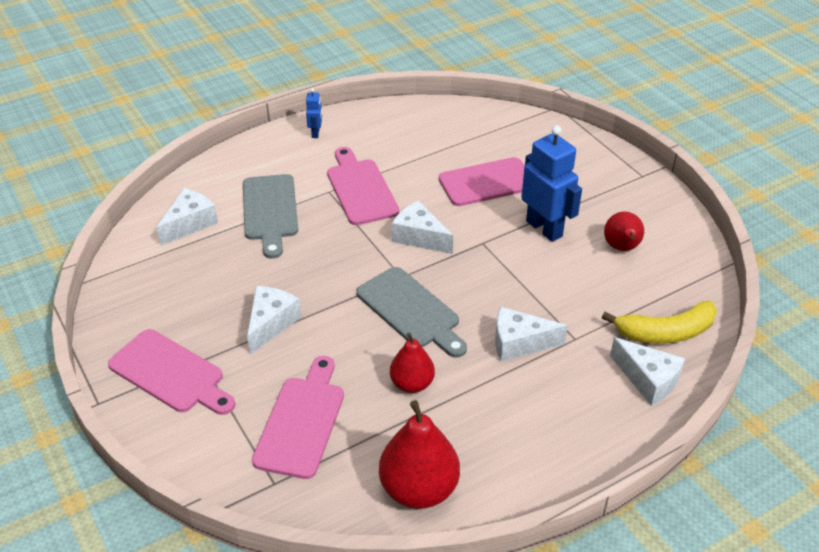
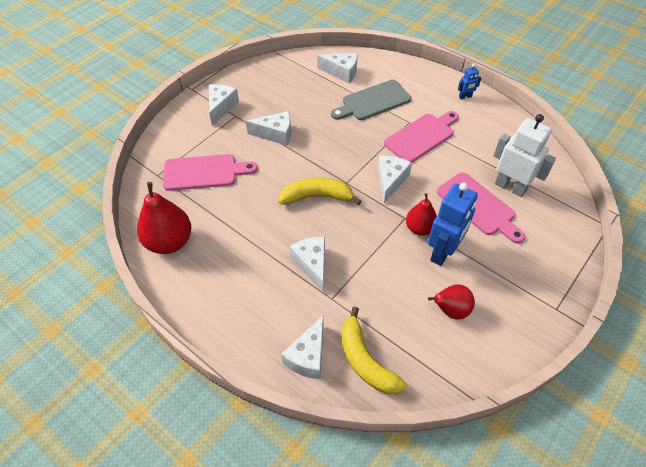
camera: 70 degrees right, 10 degrees up
pink cutting board [108,329,235,415] -> white cheese [209,84,239,126]
grey cutting board [356,267,467,358] -> yellow banana [278,178,361,205]
red pear [390,333,435,393] -> red pear moved to [406,193,437,236]
none -> white robot [493,114,556,197]

